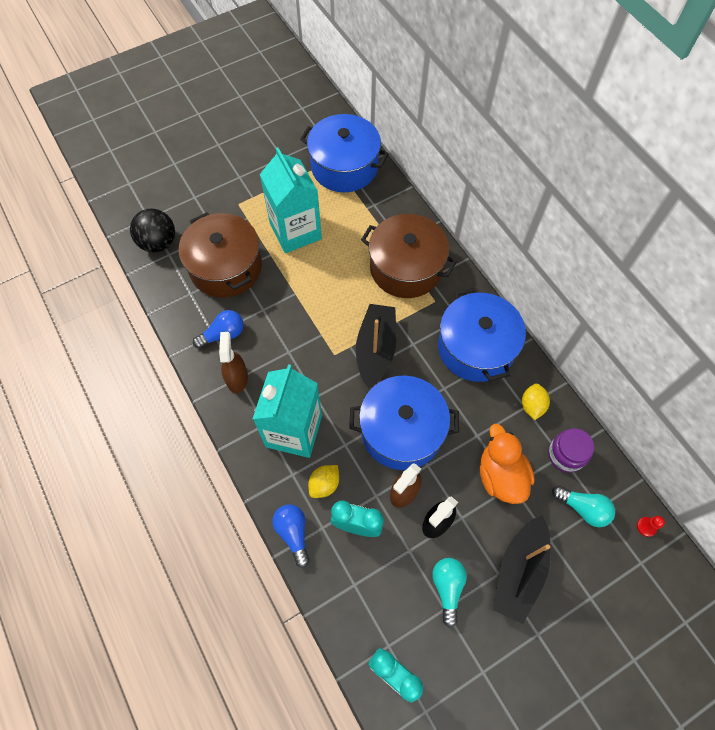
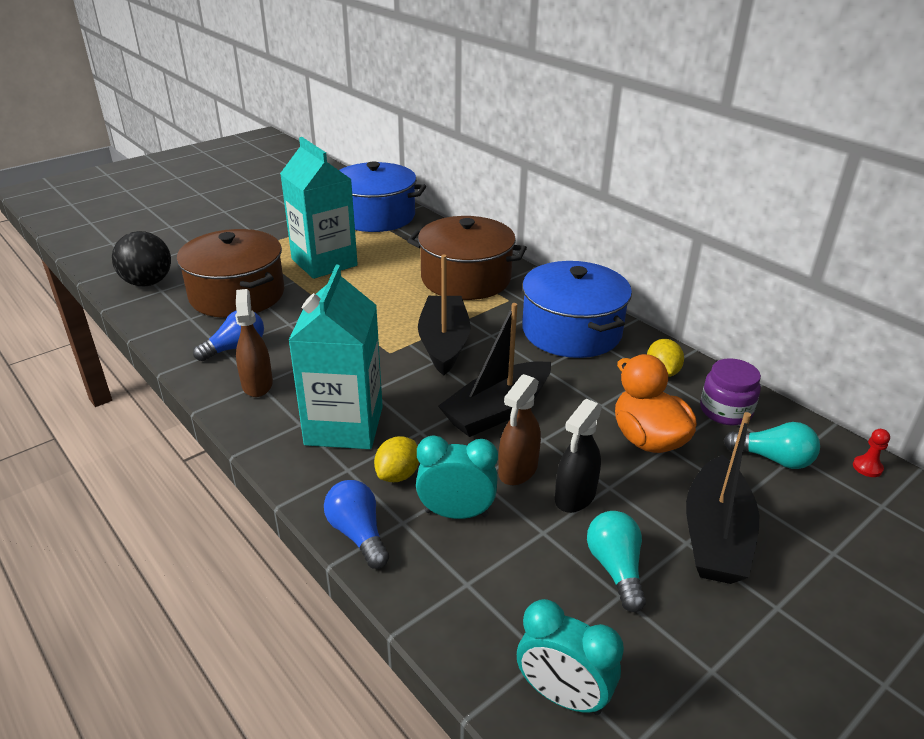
camera: 10 degrees left, 30 degrees down
blue pot [349,376,459,470] -> black boat [438,303,551,437]

